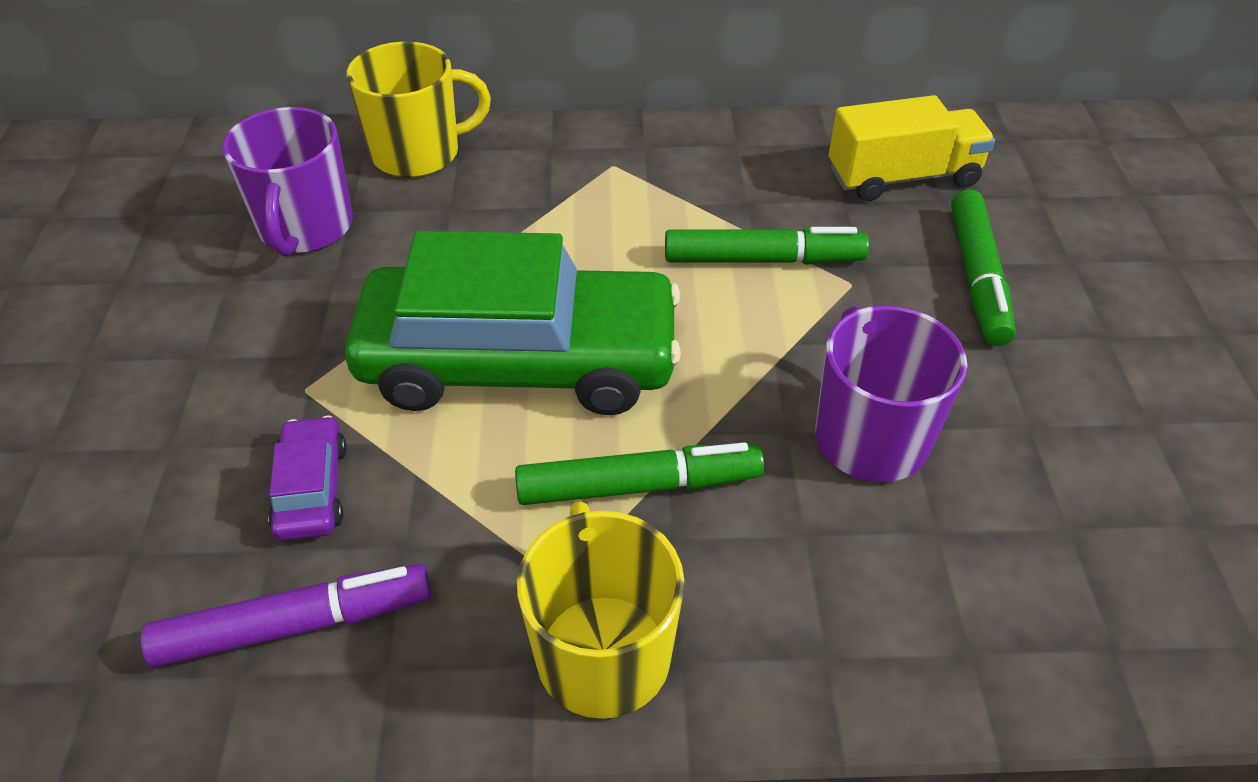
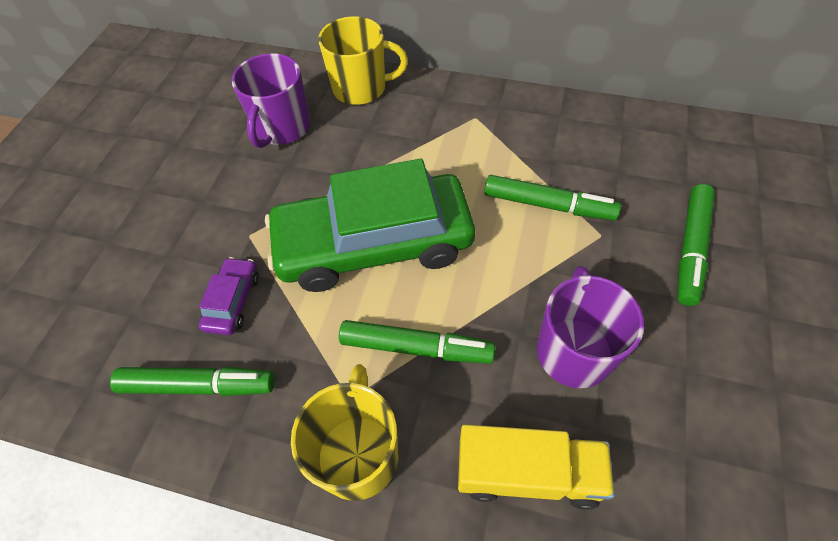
camera: 20 degrees right, 10 degrees up
purple marker [141,564,431,668] -> green marker [110,367,275,396]
green car [345,231,681,415] -> green car turned 150 degrees clockwise [265,159,475,292]
yellow truck [829,95,995,201] -> yellow truck moved to [458,425,615,510]

